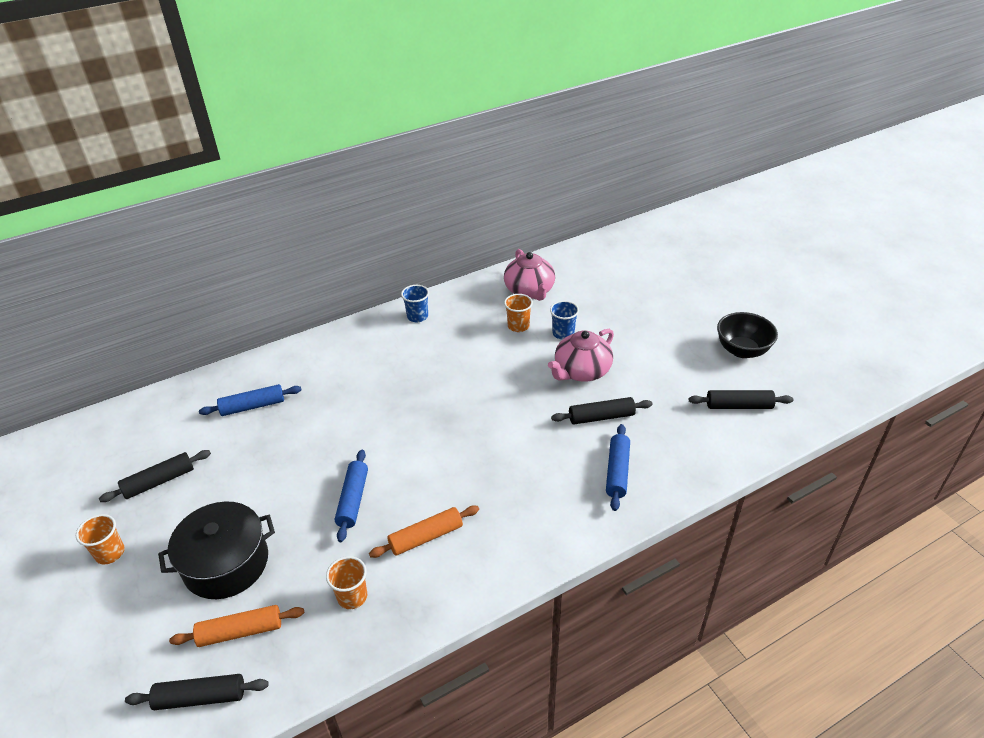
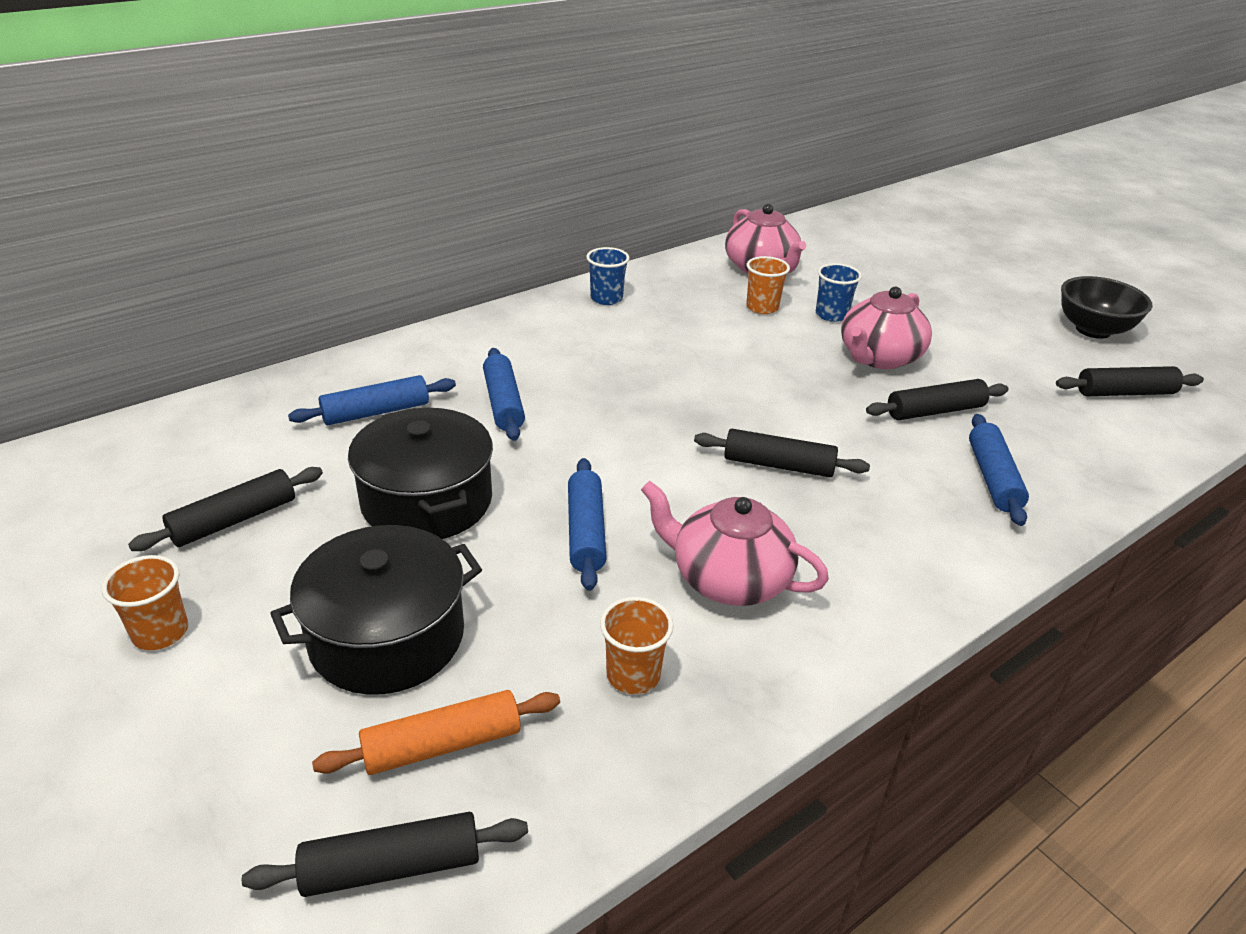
camera: 10 degrees left, 5 degrees down
orange rolling pin [369,505,479,558] -> pink teapot [641,481,829,606]
none -> black pot [348,408,493,539]
none -> blue rolling pin [483,348,525,441]
none -> black rolling pin [694,429,870,477]

